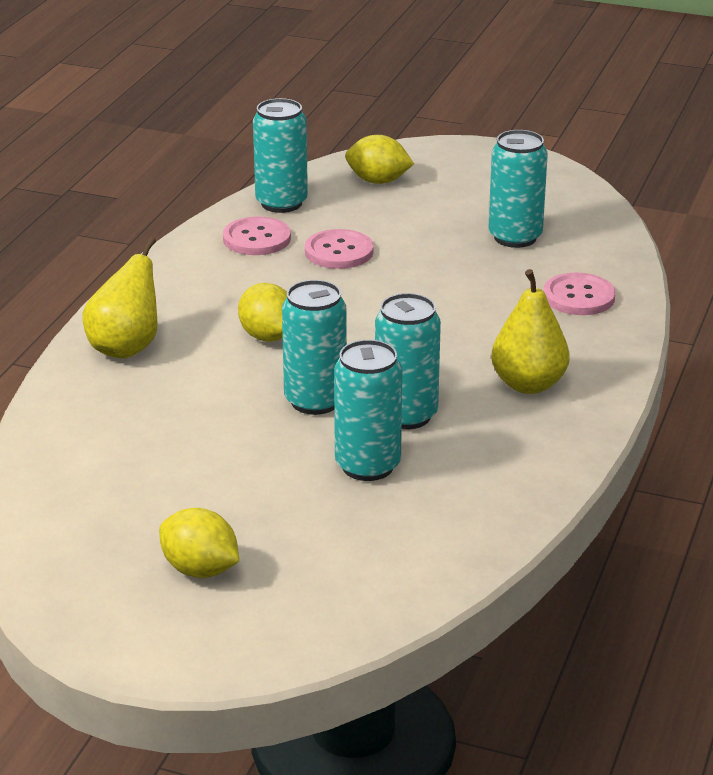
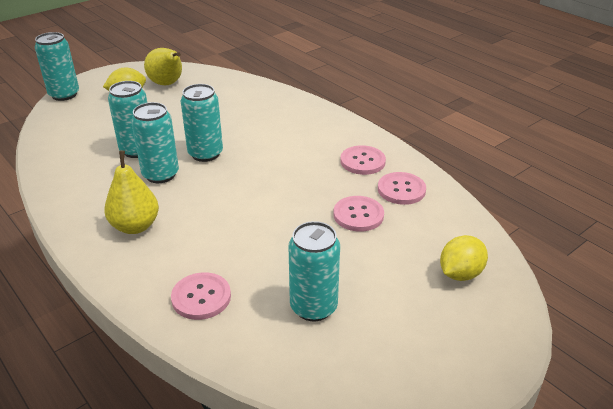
camera: 120 degrees right, 5 degrees up
yellow pear [82,237,157,359] -> yellow pear moved to [144,48,182,85]
yellow lemon [238,283,287,342] -> none
turquoise can [253,98,308,213] -> turquoise can moved to [35,32,79,101]
none -> pink button [340,145,386,175]

